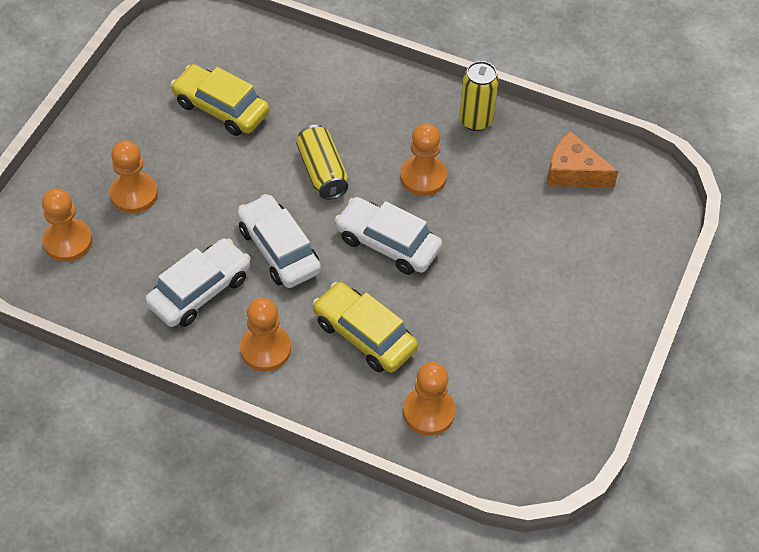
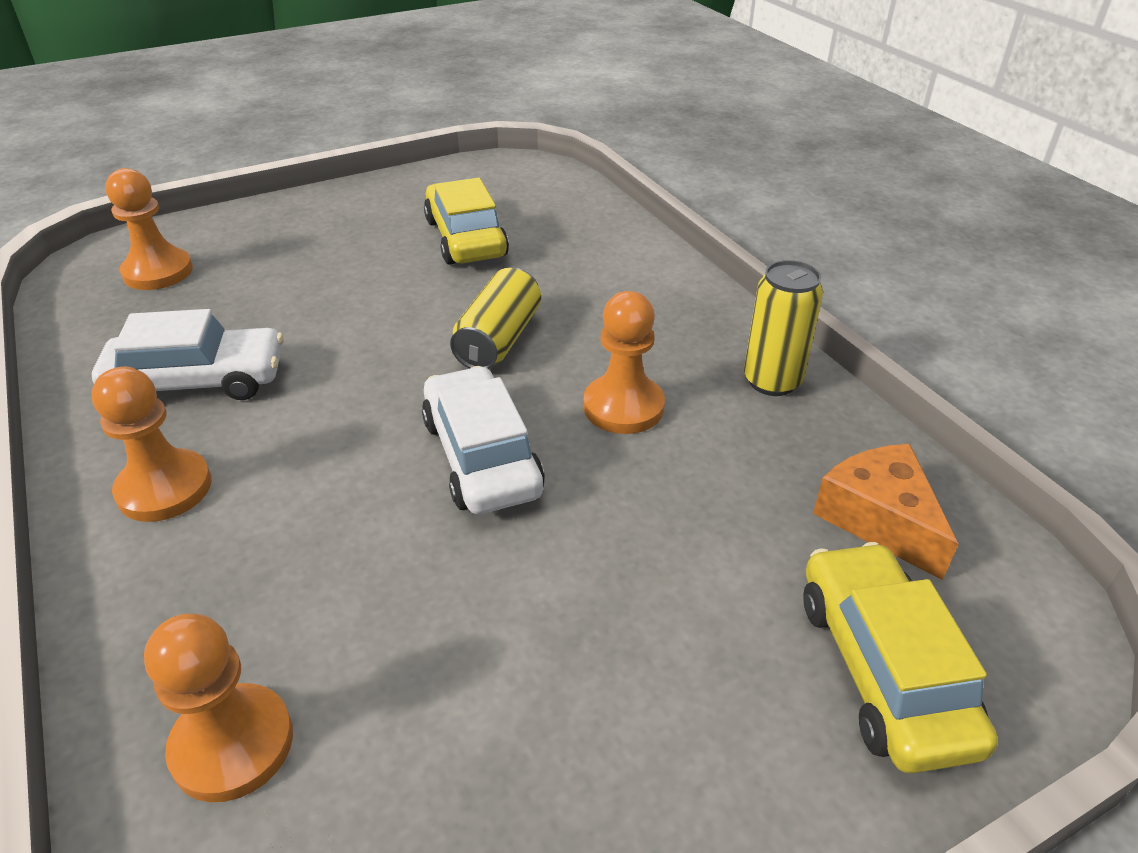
camera: 40 degrees right, 15 degrees down
orange pawn [109,140,158,213] -> none
white car [237,194,321,288] -> none
yellow car [313,282,418,373] -> yellow car moved to [803,542,998,774]

